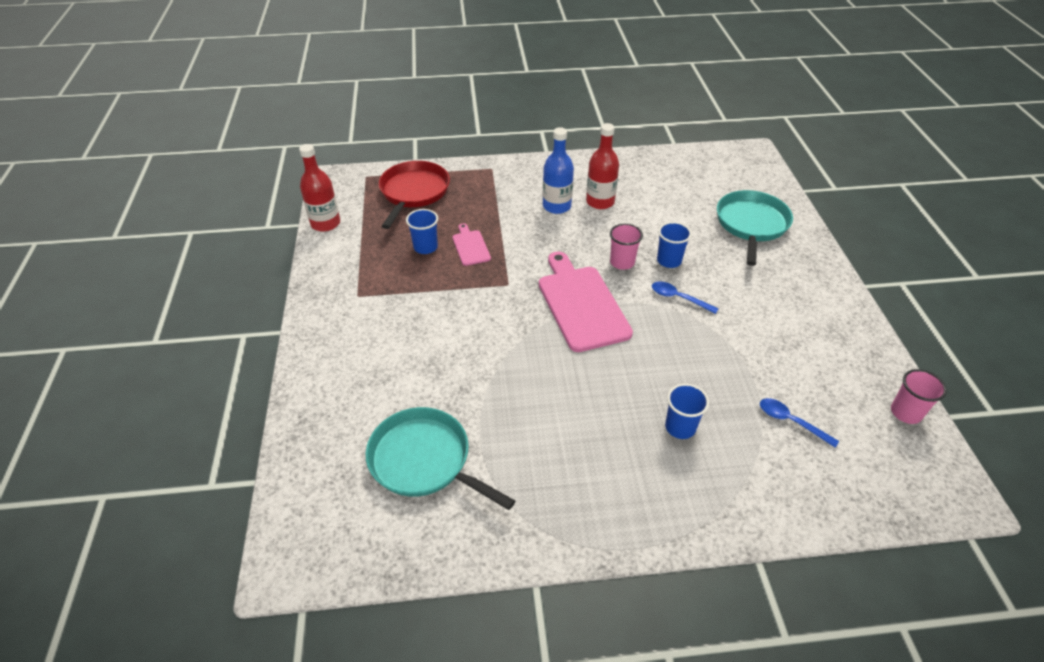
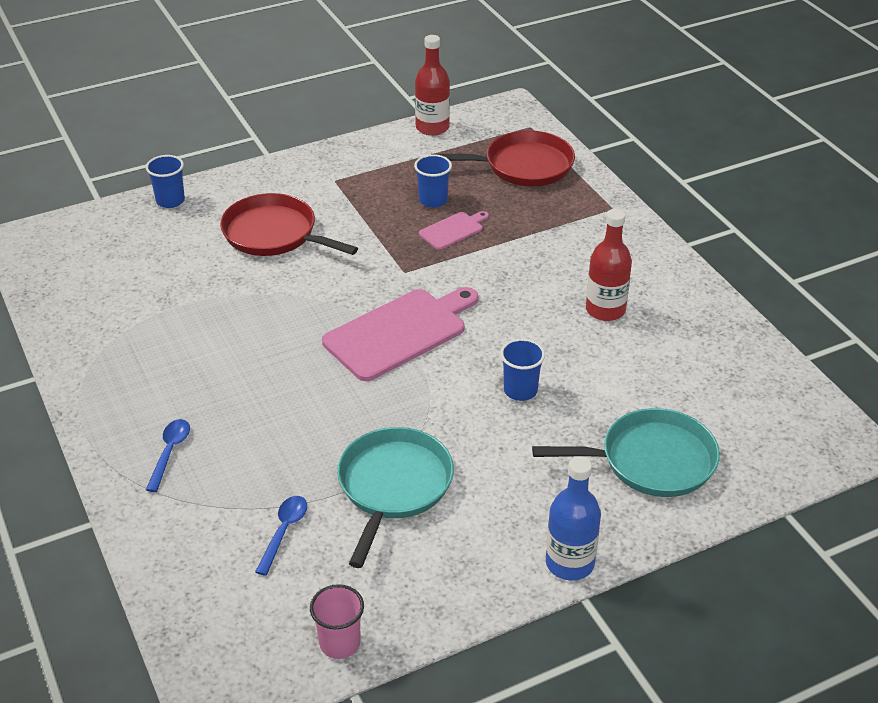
camera: 70 degrees right, 5 degrees down
turquoise pan [366,407,515,510] -> turquoise pan moved to [337,427,454,568]
blue bottle [543,127,574,214] -> blue bottle moved to [546,456,601,580]
pink cup [610,223,643,270] -> none
blue spoon [652,281,719,314] -> blue spoon moved to [146,419,190,492]
blue cup [665,383,709,439] -> blue cup moved to [146,155,185,208]
none -> red pan [220,193,358,256]

